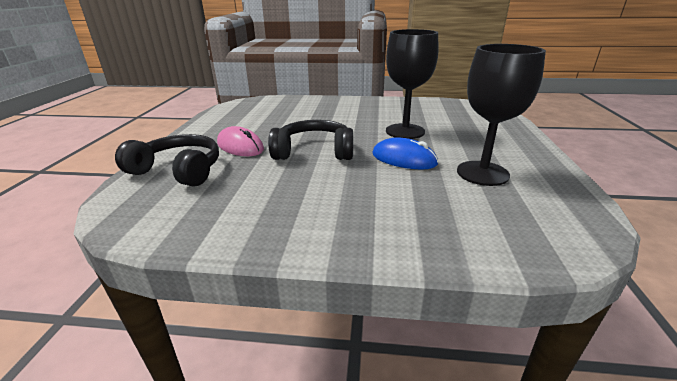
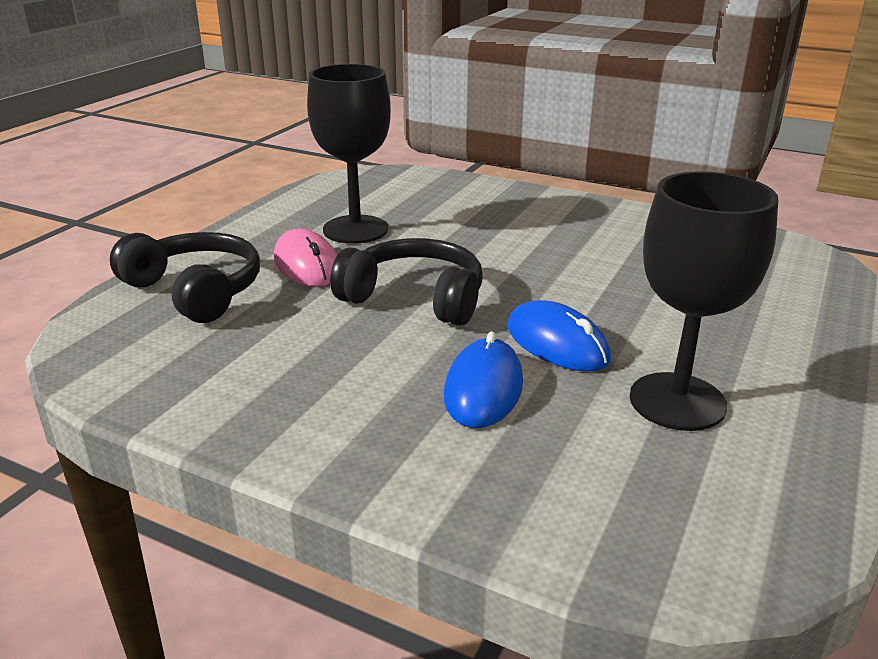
camera: 20 degrees right, 0 degrees up
black goblet [386,29,438,139] -> black goblet moved to [307,64,391,244]
none -> blue mouse [444,331,523,428]

